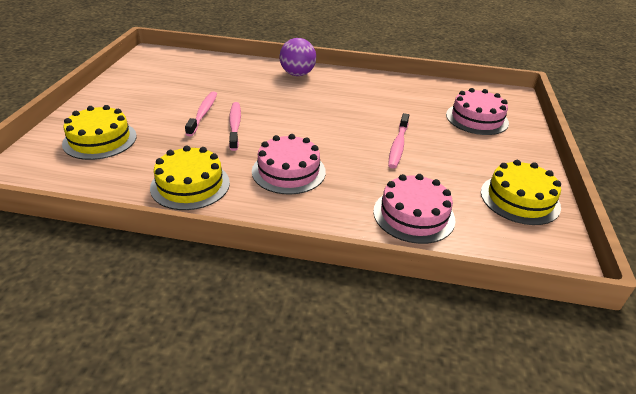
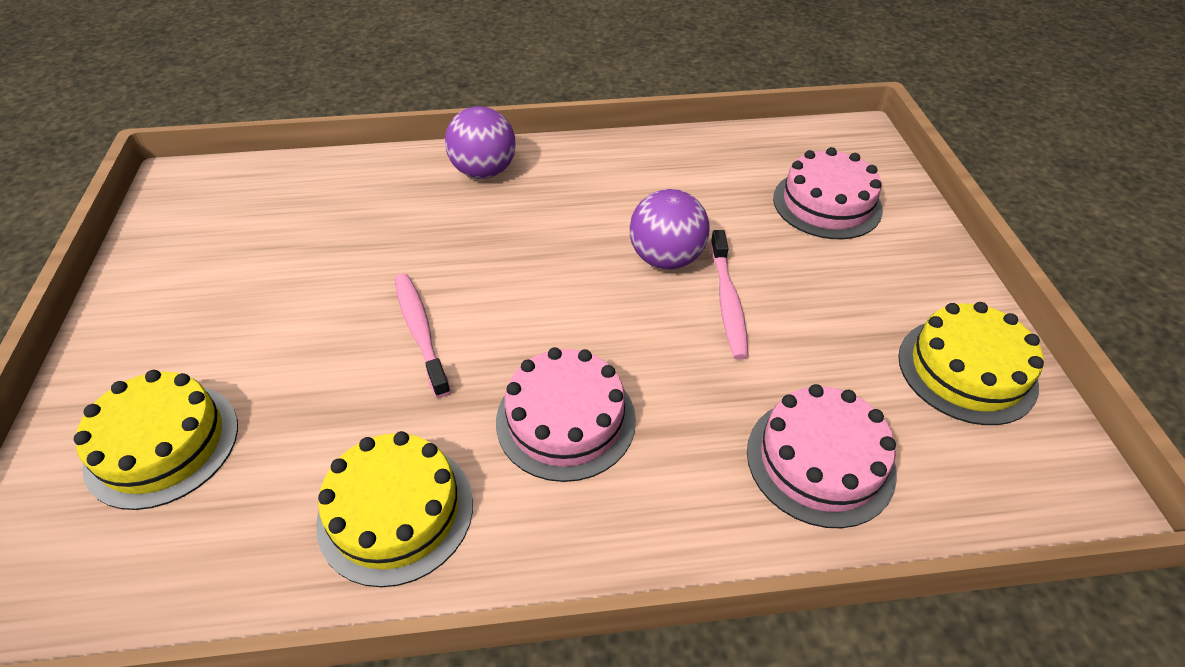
camera: 15 degrees left, 10 degrees up
pink toothbrush [185,91,217,136] -> none
none -> purple ball [629,189,709,270]

